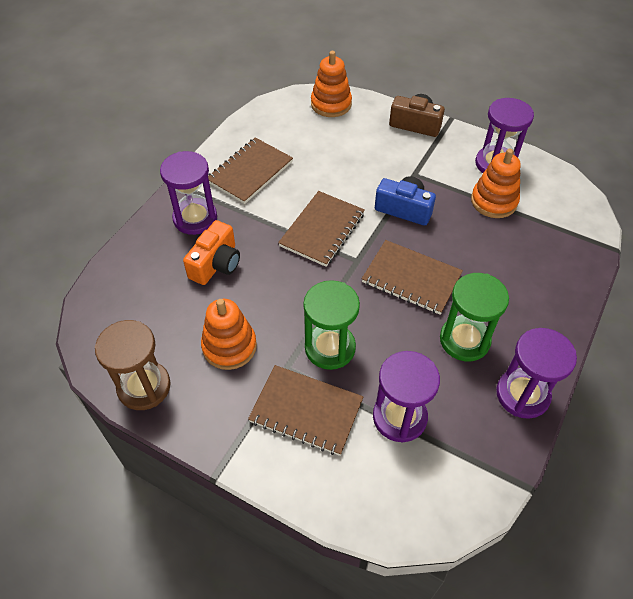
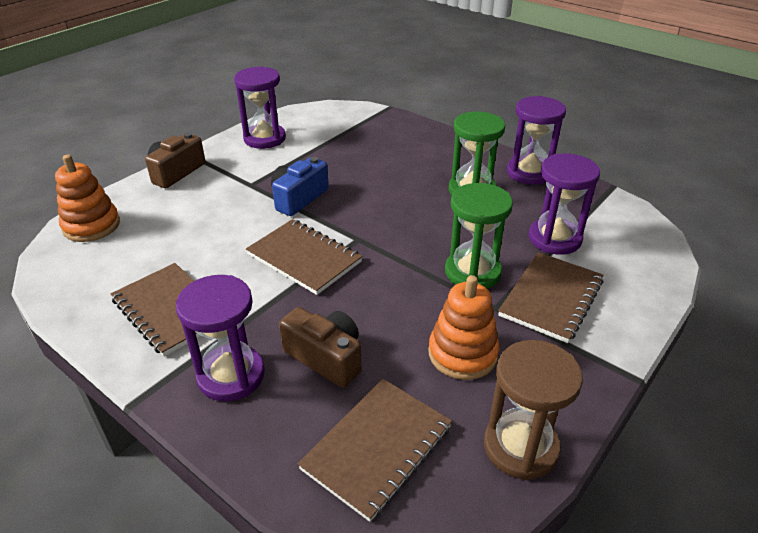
camera: 80 degrees left, 15 degrees down
orange camera [183,220,240,285] -> brown camera [279,307,362,388]
brown notebook [362,240,463,315] -> brown notebook moved to [298,379,452,522]
orange stacking toy [471,149,521,218] -> none

